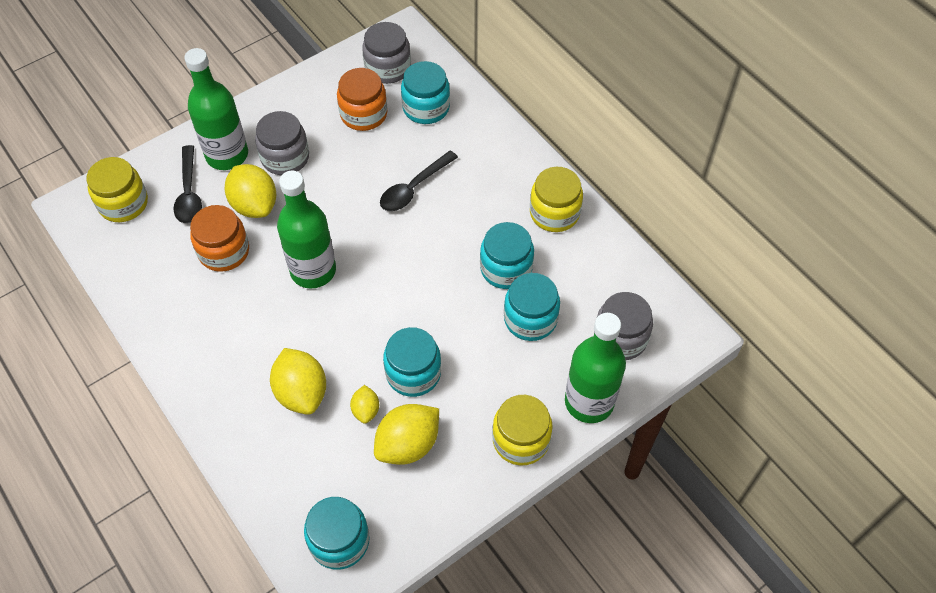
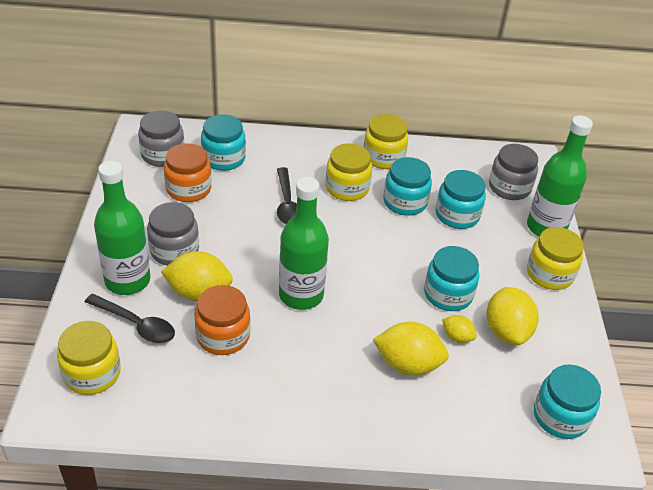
camera: 55 degrees left, 15 degrees down
none -> yellow jar [326,143,372,201]

